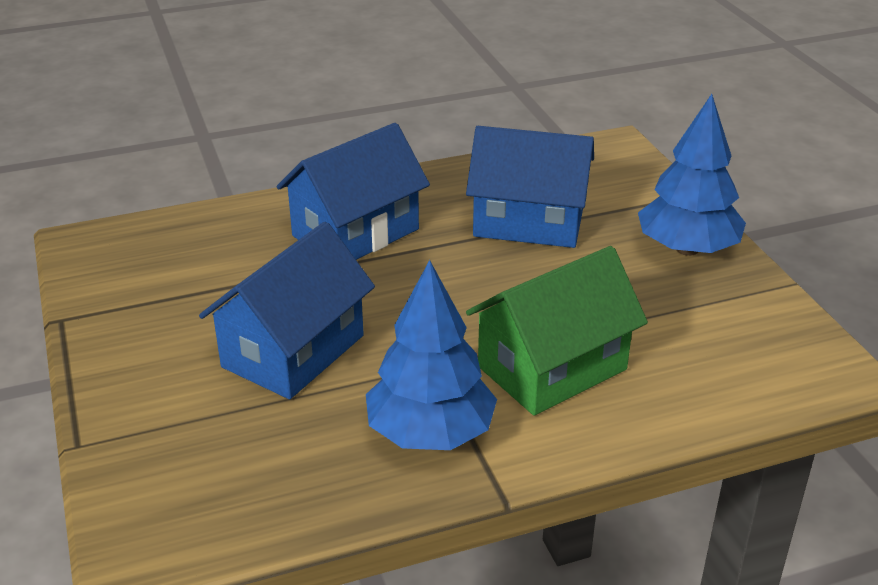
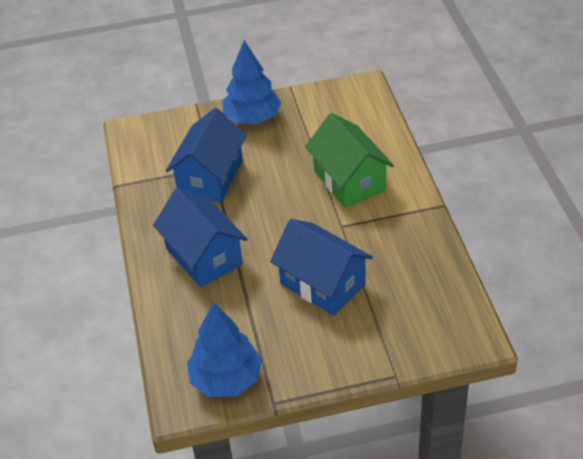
camera: 80 degrees left, 10 degrees up
blue tree [366,260,497,450] -> blue tree moved to [187,302,262,397]

